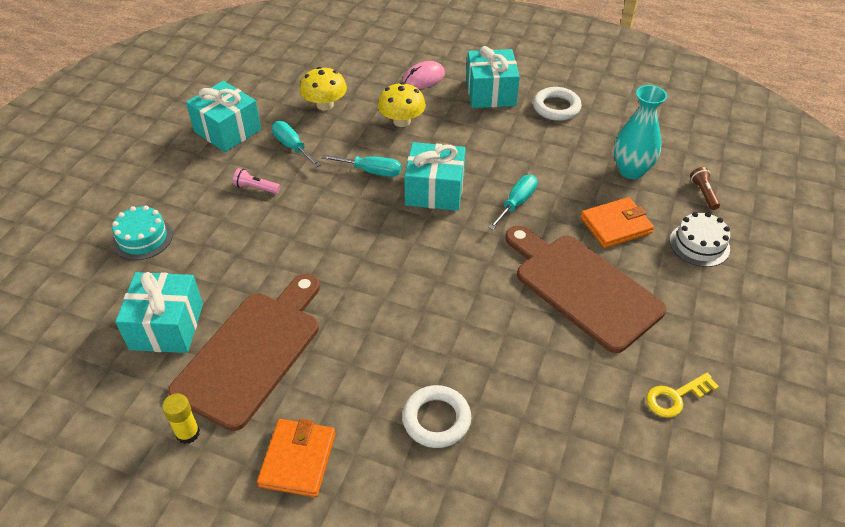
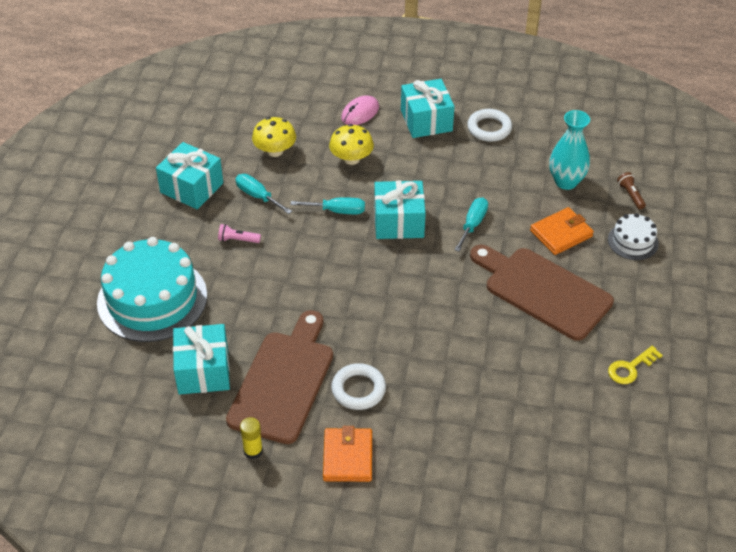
camera: 10 degrees left, 0 degrees up
turquoise cake [112,205,173,260] -> turquoise cake [97,237,207,342], size x2.08
white ring [402,385,471,448] -> white ring moved to [331,363,386,410]

